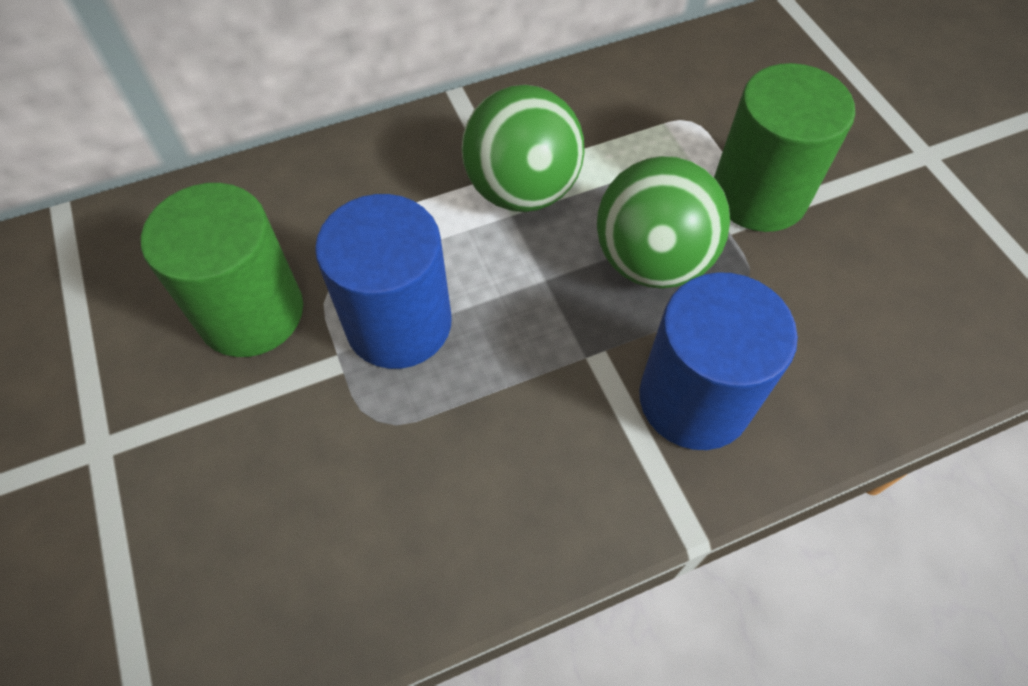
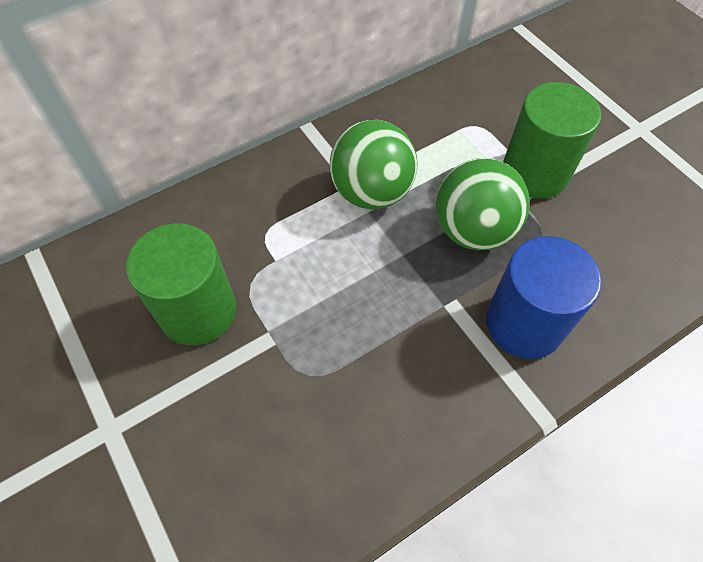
camera: 10 degrees left, 0 degrees up
blue cylinder [315,194,452,369] -> none

